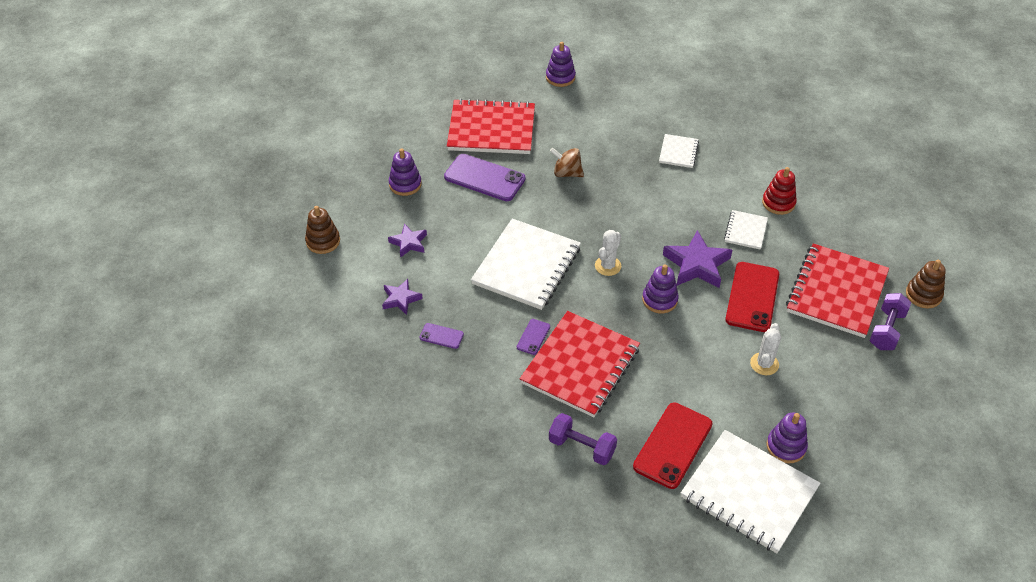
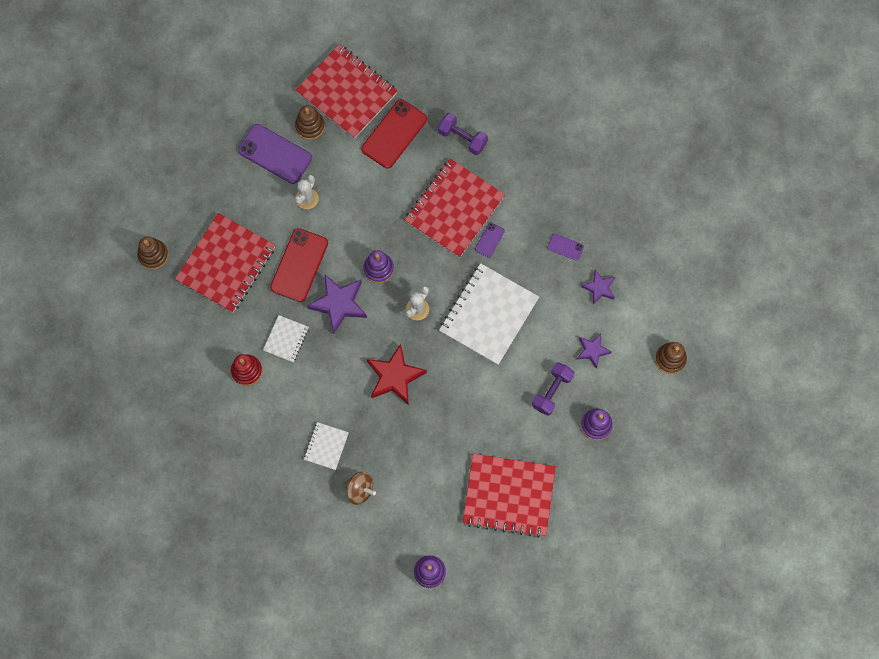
camera: 175 degrees left, 25 degrees up
purple phone [444,154,525,201] -> purple phone moved to [238,124,312,184]
brown spinning top [550,148,584,177] -> brown spinning top moved to [344,471,376,505]
white notebook [681,430,820,553] -> red notebook [296,44,398,139]
purple stacking toy [767,413,808,464] -> brown stacking toy [295,105,325,140]
purple dumbbell [870,293,911,350] -> purple dumbbell moved to [532,362,574,416]
none -> red star [367,344,427,405]

